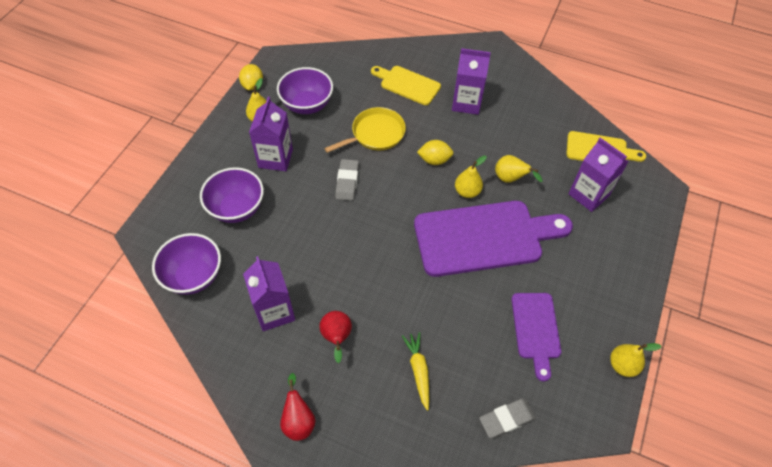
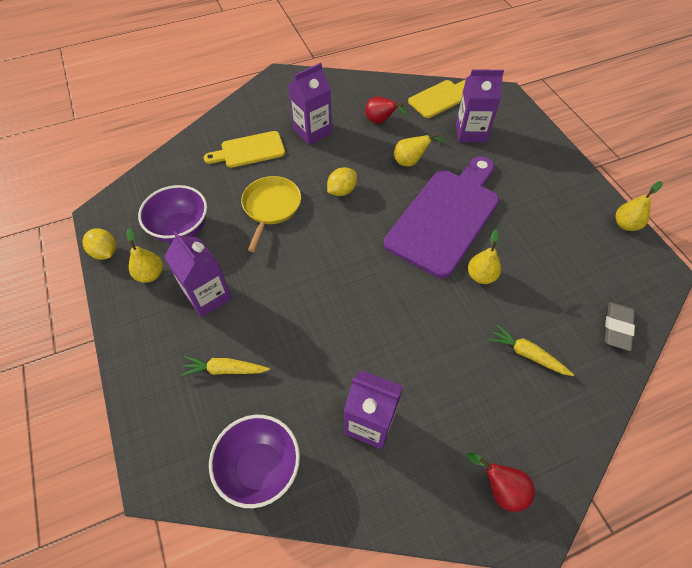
camera: 45 degrees left, 0 degrees up
purple bowl [200,167,264,223] -> yellow carrot [181,356,270,376]
red pear [319,311,352,363] -> red pear moved to [365,96,408,124]
grey eraser [335,159,359,201] -> none
yellow pear [455,156,487,198] -> yellow pear moved to [468,230,501,284]
purple cutting board [512,293,561,382] -> none

